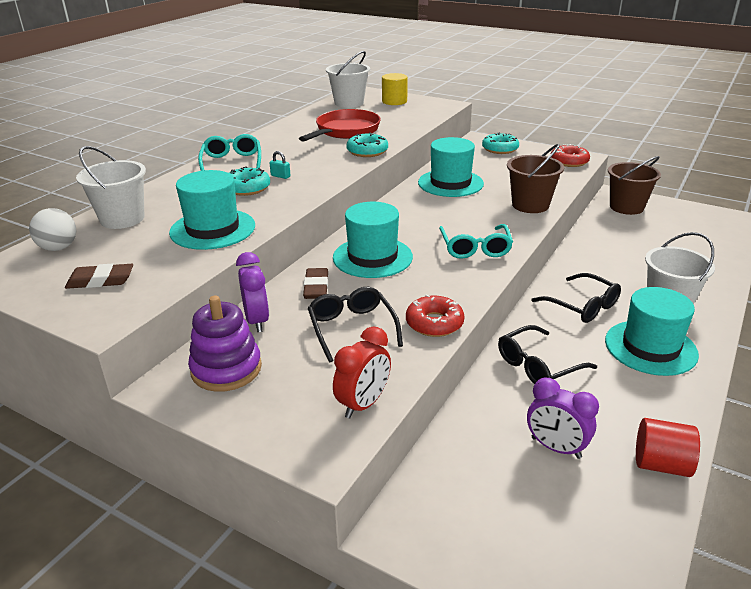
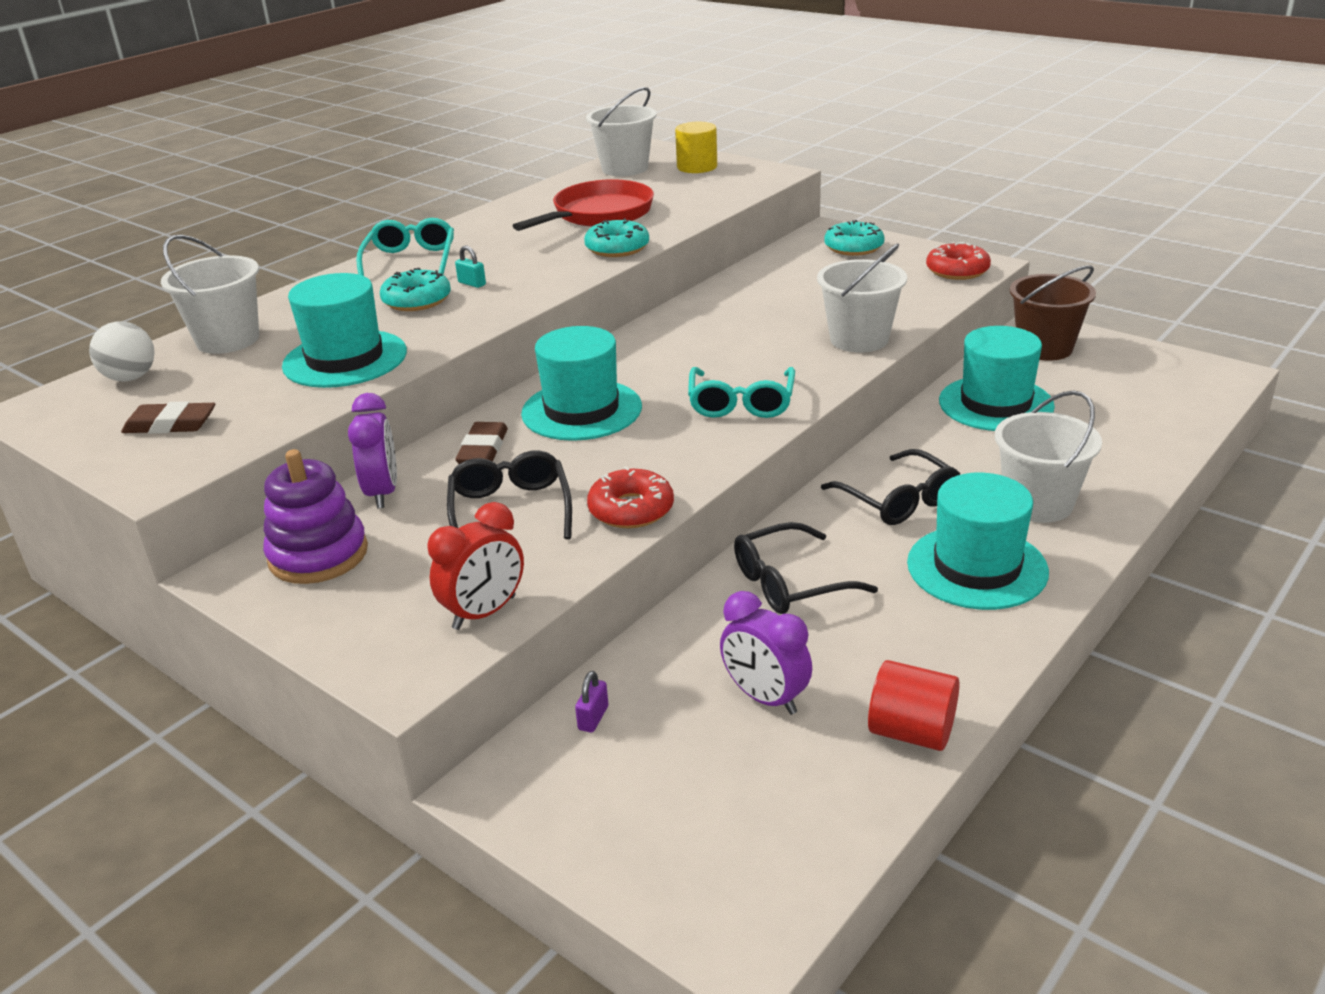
camera: 10 degrees right, 0 degrees up
turquoise hat [418,137,484,197] -> turquoise hat moved to [939,326,1055,431]
brown bucket [507,144,564,213] -> white bucket [817,243,907,352]
none -> purple padlock [575,671,608,733]

